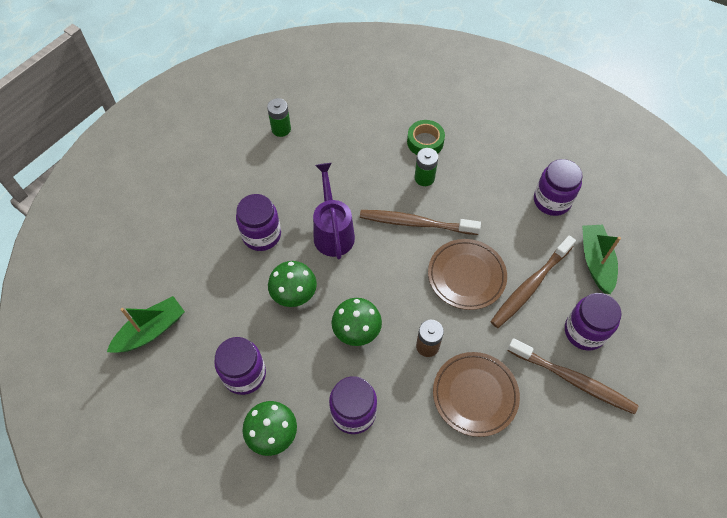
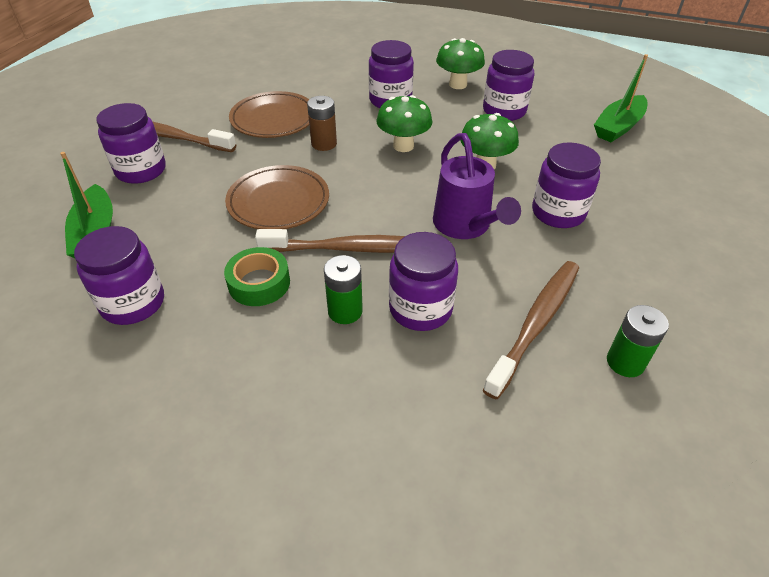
camera: 170 degrees right, 15 degrees down
green tape [407,120,445,155] -> green tape moved to [224,247,290,306]
brown toothbrush [490,236,576,328] -> brown toothbrush moved to [483,261,579,400]
none -> purple jar [389,232,458,331]

